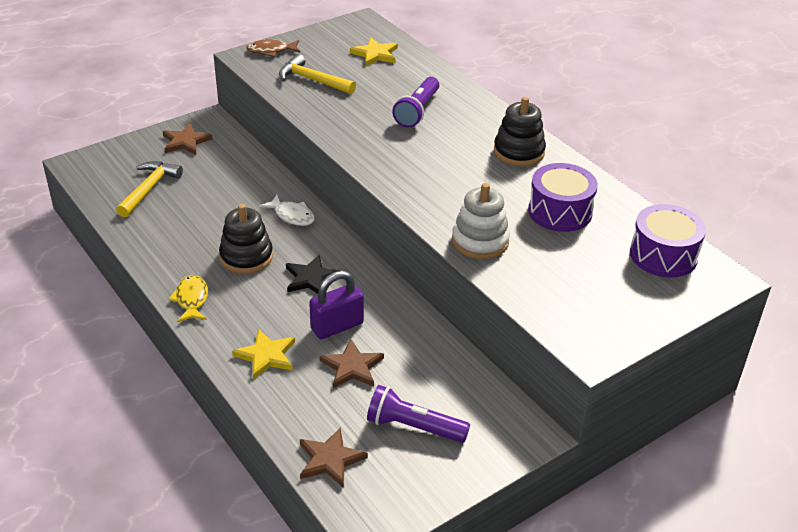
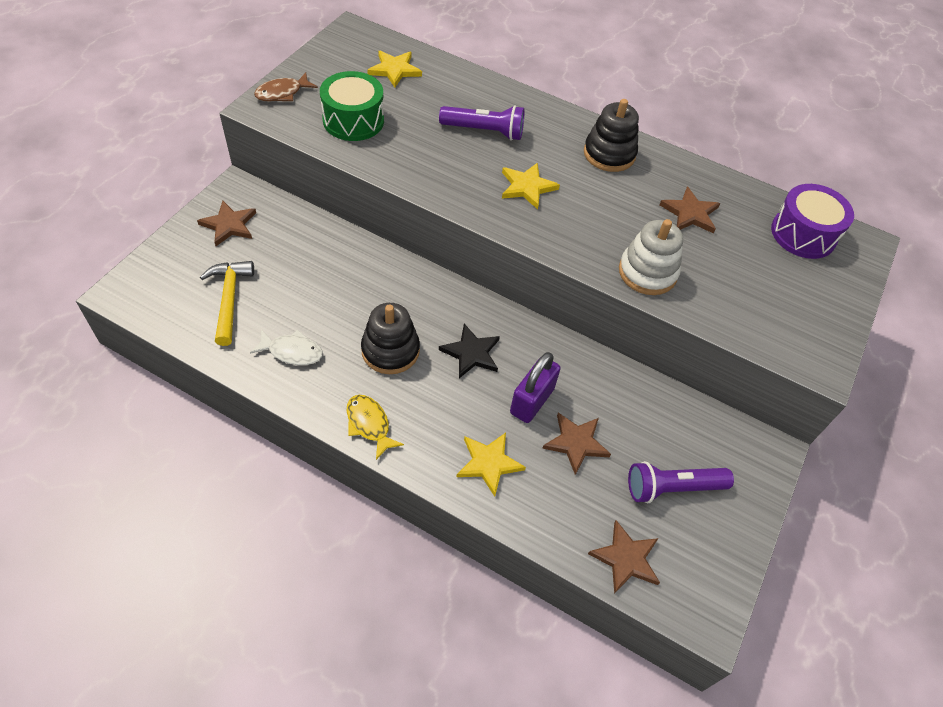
camera: 30 degrees left, 15 degrees up
white fish [260,195,315,226] -> white fish moved to [250,330,323,365]
yellow hammer [279,54,356,94] -> green drum [320,71,384,141]
purple flashlight [392,77,439,128] -> purple flashlight turned 75 degrees counterclockwise [439,105,525,141]
purple drum [528,163,598,232] -> brown star [659,187,720,233]
none -> yellow star [502,162,560,209]

